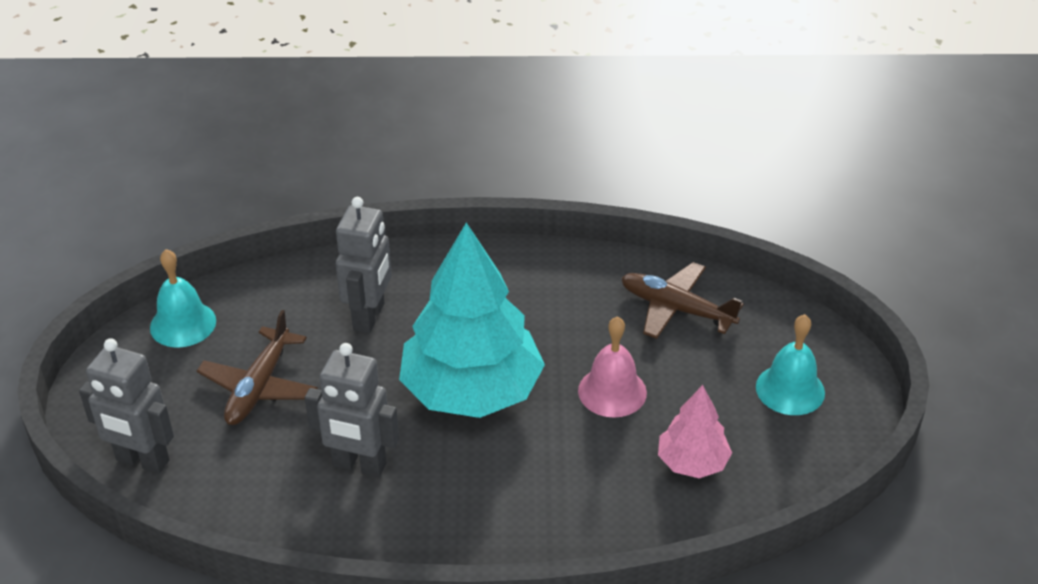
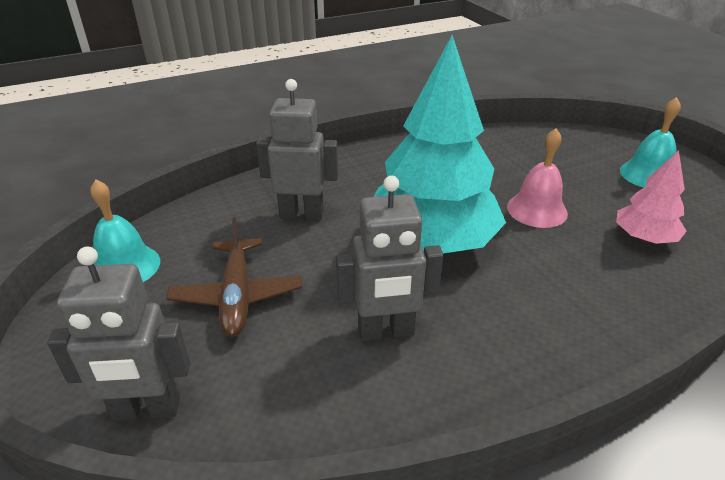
camera: 25 degrees left, 5 degrees down
grey robot [336,197,392,333] -> grey robot turned 75 degrees counterclockwise [256,79,338,220]
brown plane [621,262,744,339] -> none

